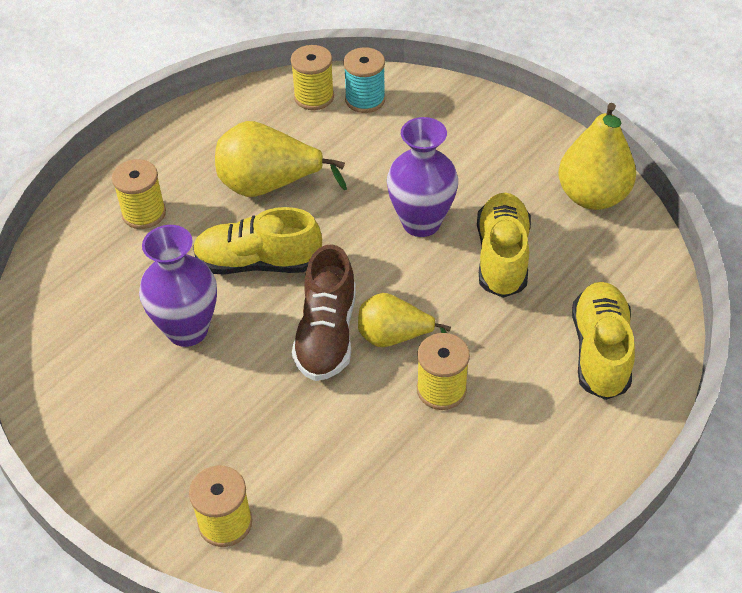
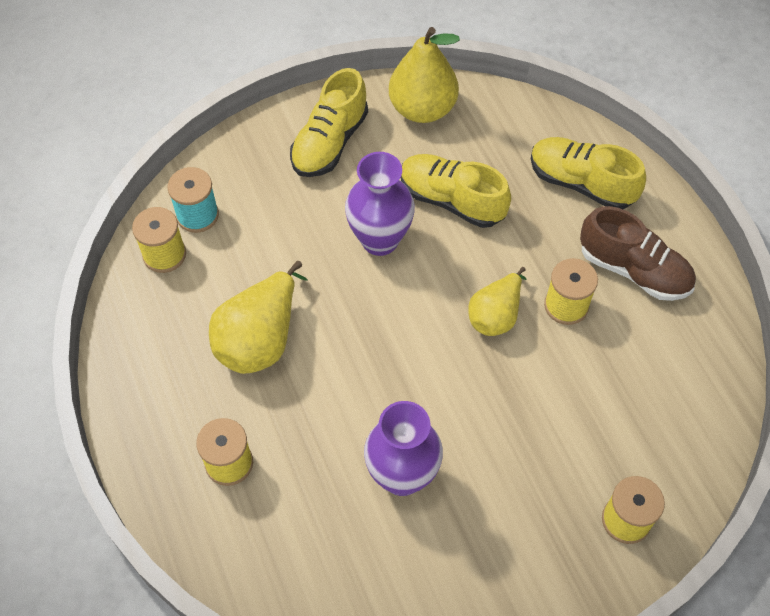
camera: 65 degrees left, 10 degrees up
yellow shoe [193,207,322,275] -> yellow shoe moved to [290,68,368,177]
brown shoe [292,244,356,381] -> brown shoe moved to [580,206,696,301]

